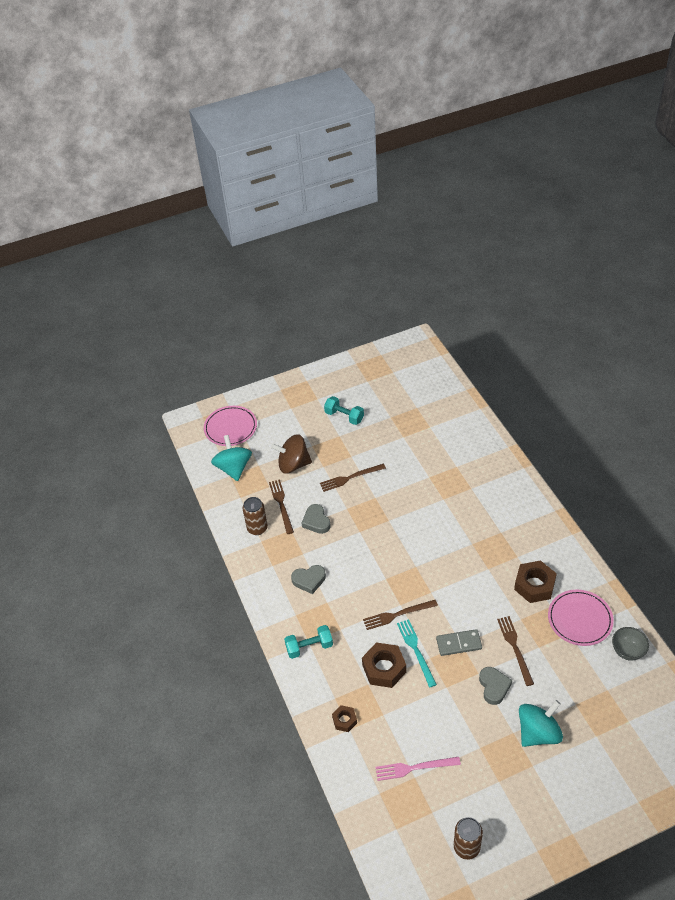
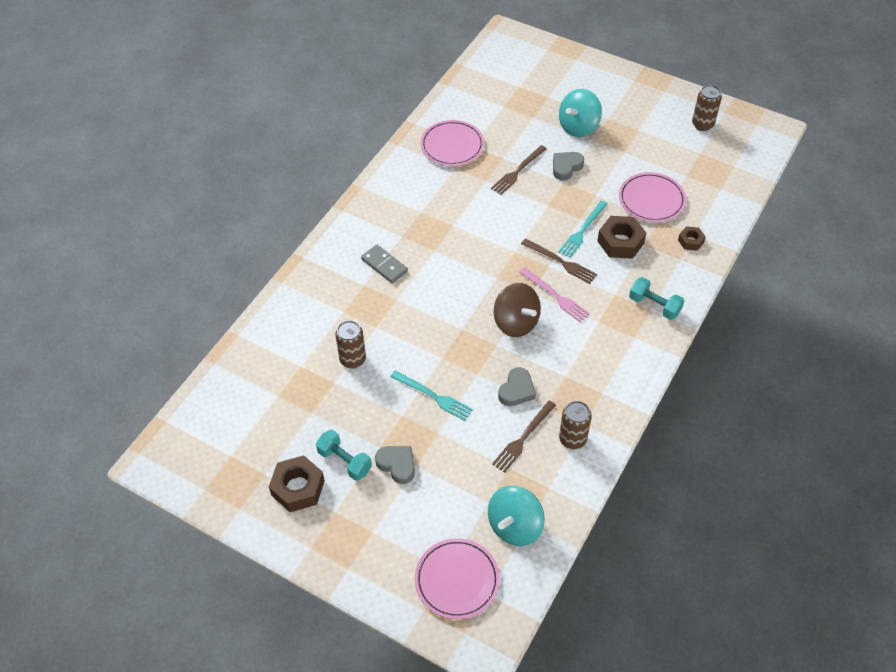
camera: 130 degrees left, 5 degrees up
brown spinning top [271,434,312,474] -> brown spinning top moved to [494,283,541,337]
grey heart [291,565,326,594] -> grey heart moved to [375,446,415,484]
brown fork [320,464,386,492] -> turquoise fork [390,371,473,421]
turquoise dumbbell [324,396,364,425] -> turquoise dumbbell turned 45 degrees counterclockwise [316,430,372,481]
pink fork [375,757,461,781] -> pink fork moved to [519,267,590,323]
grey domino [436,629,482,656] -> grey domino moved to [361,245,408,283]
brown nut [514,560,557,603] -> brown nut moved to [269,455,325,512]
turquoise spinning top [519,700,563,747] -> turquoise spinning top turned 60 degrees counterclockwise [559,89,602,137]
grey bowl [612,627,649,661] -> none
none -> brown can [335,321,366,368]
none -> pink plate [619,172,686,222]

